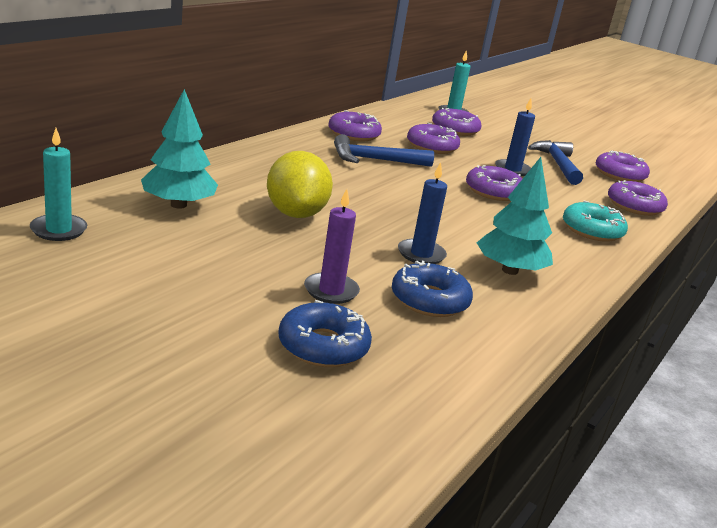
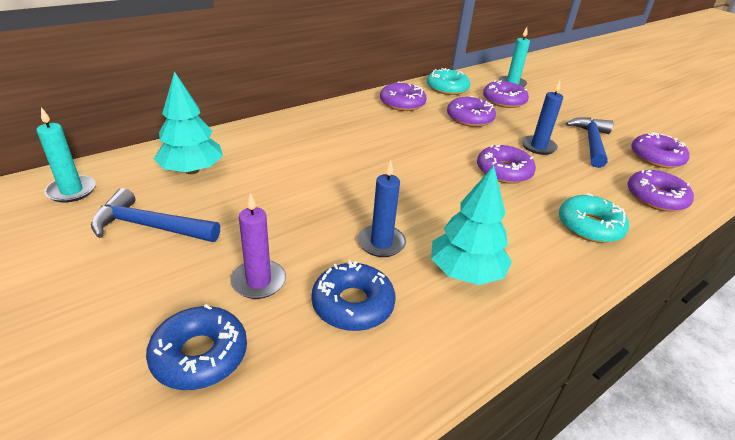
camera: 20 degrees right, 10 degrees up
yellow lemon [267,151,333,218] -> none
blue hammer [334,134,434,167] -> blue hammer moved to [91,188,220,242]
none -> turquoise donut [427,68,470,95]

